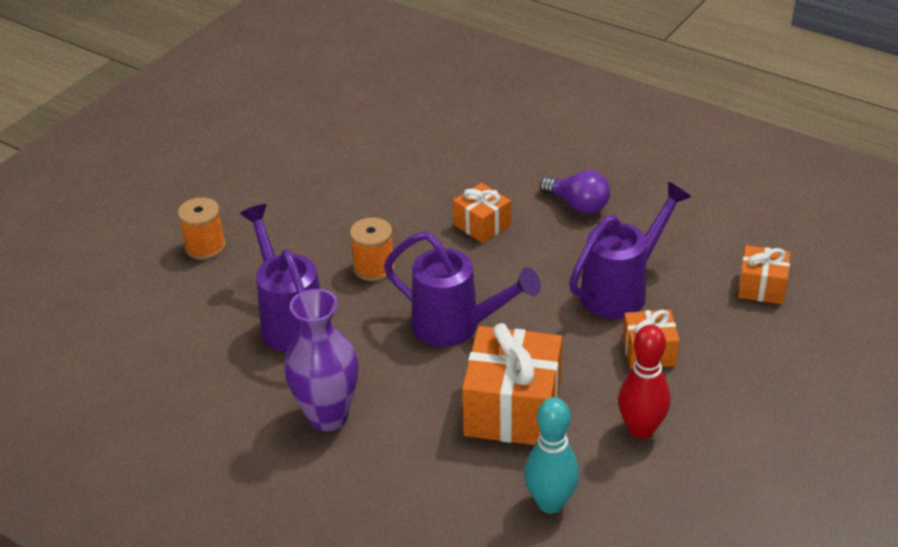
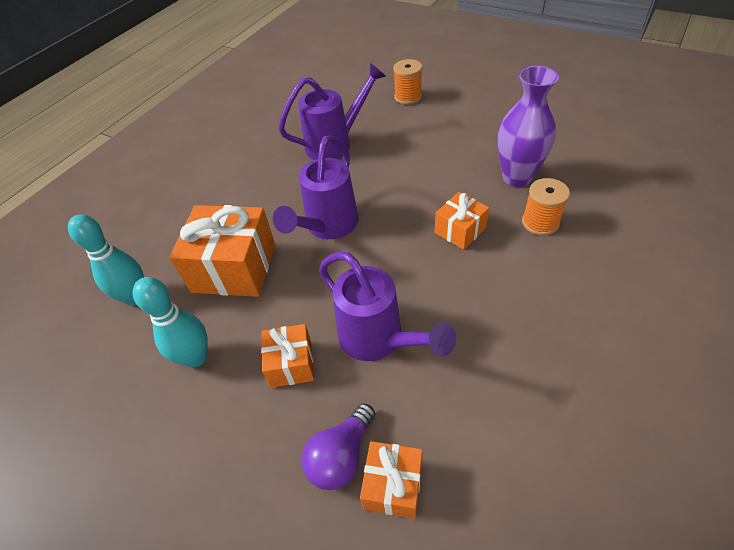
camera: 90 degrees right, 10 degrees up
purple vase [284,289,359,431] -> purple vase moved to [498,66,559,187]
orange spool [350,217,395,281] -> orange spool moved to [522,178,570,236]
purple light bulb [540,170,610,214] -> purple light bulb moved to [301,403,375,490]
red bowling pin [618,325,670,439] -> turquoise bowling pin [133,277,208,368]

